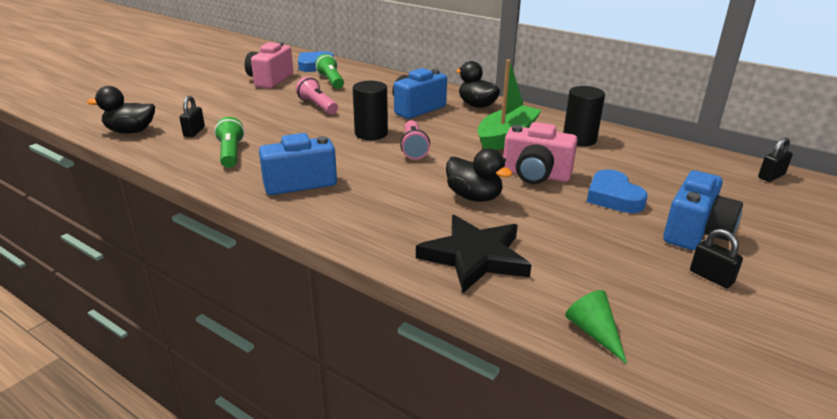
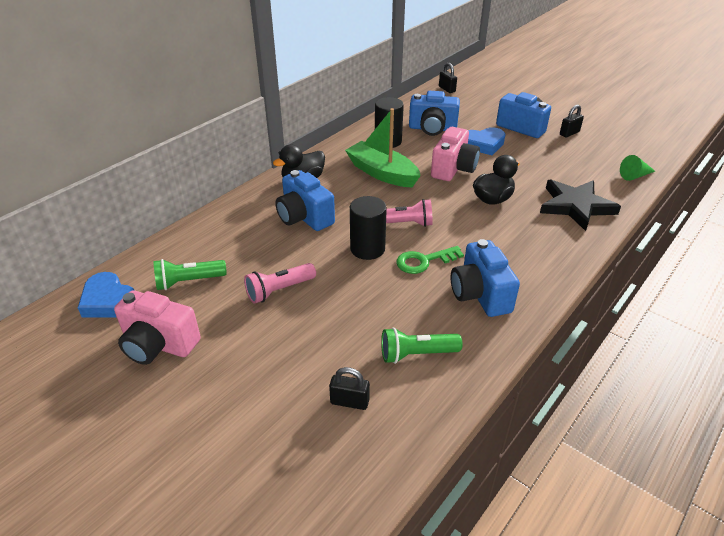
camera: 85 degrees left, 10 degrees up
black duck [87,86,155,133] -> none
none -> green key [396,246,464,274]
none -> blue camera [409,91,460,136]

